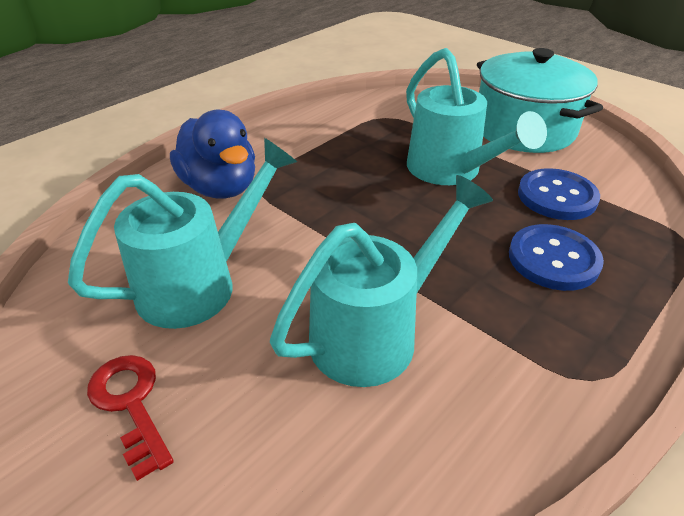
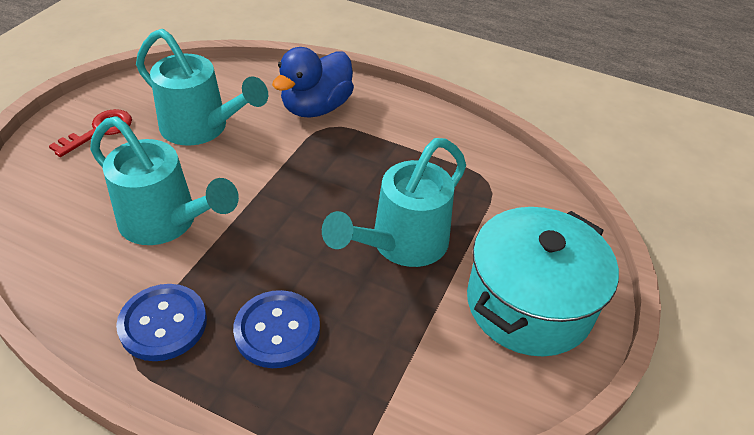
camera: 70 degrees right, 5 degrees up
blue button [518,168,600,220] -> blue button moved to [116,284,207,361]

